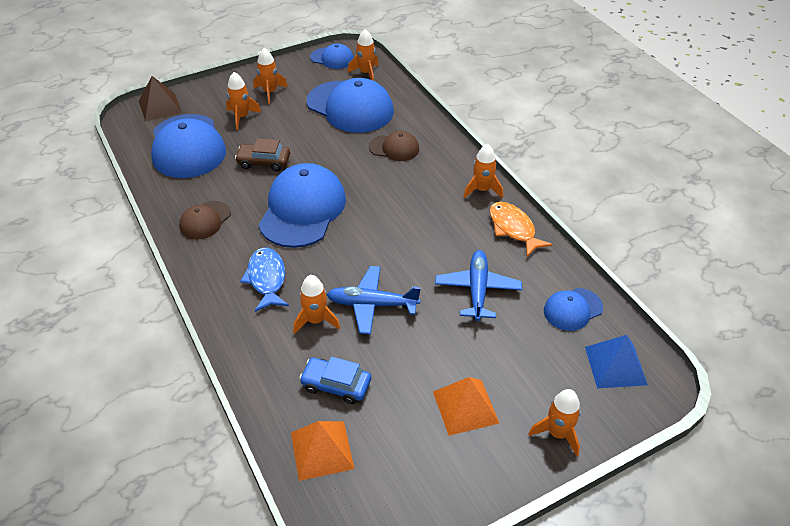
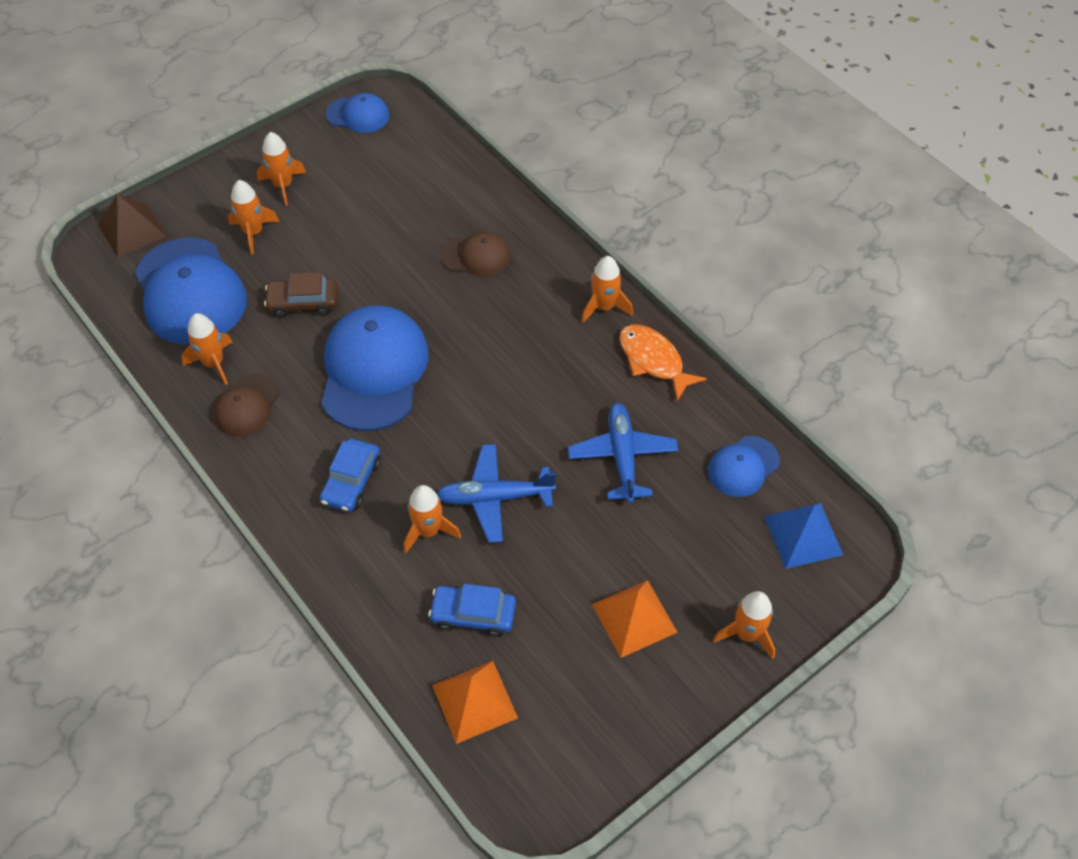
camera: 10 degrees left, 10 degrees up
blue fish [240,247,289,312] -> blue car [320,438,381,512]
blue cap [306,78,394,133] -> none
orange rocket [348,29,379,81] -> orange rocket moved to [181,313,233,385]

